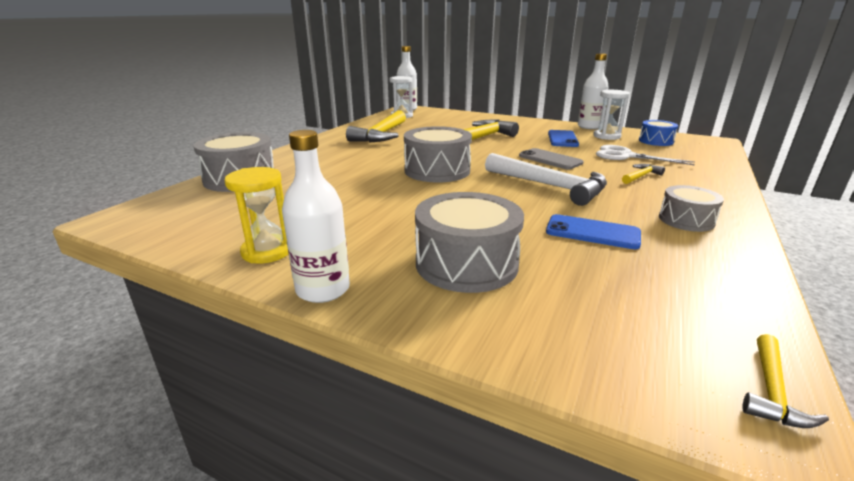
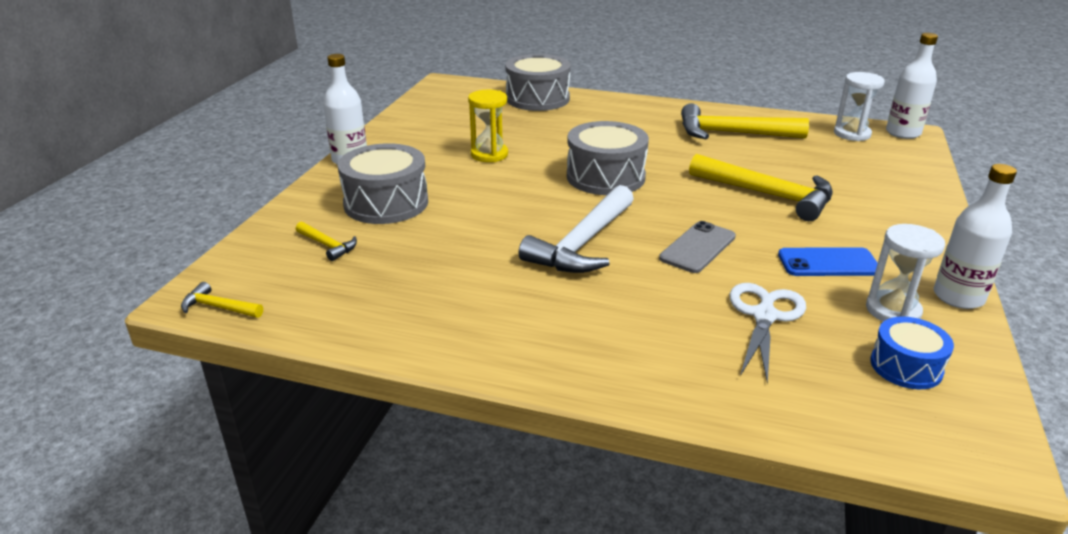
camera: 80 degrees right, 5 degrees up
yellow hourglass [224,167,288,263] -> yellow hourglass moved to [468,90,508,162]
blue phone [546,214,641,249] -> none
yellow hammer [622,164,665,184] -> yellow hammer moved to [296,222,357,261]
grey drum [659,185,724,232] -> none

